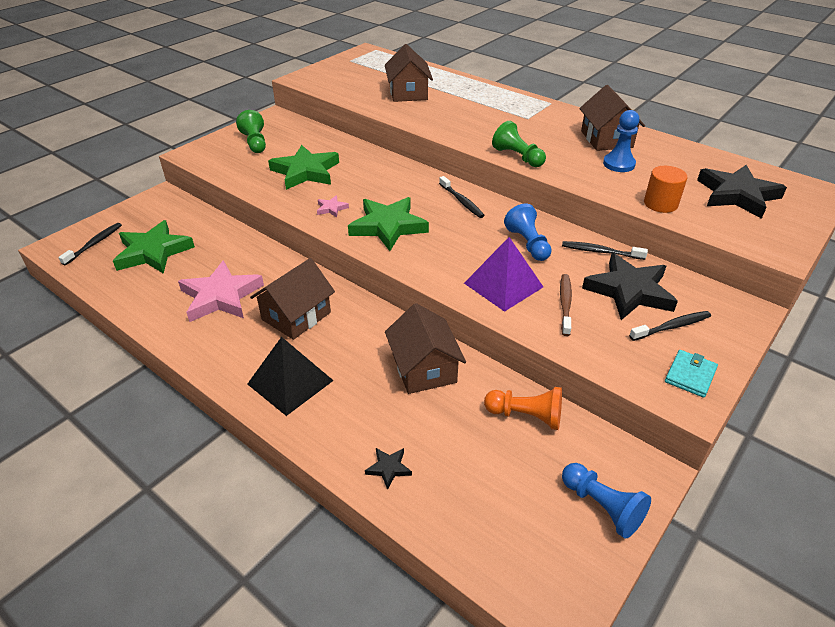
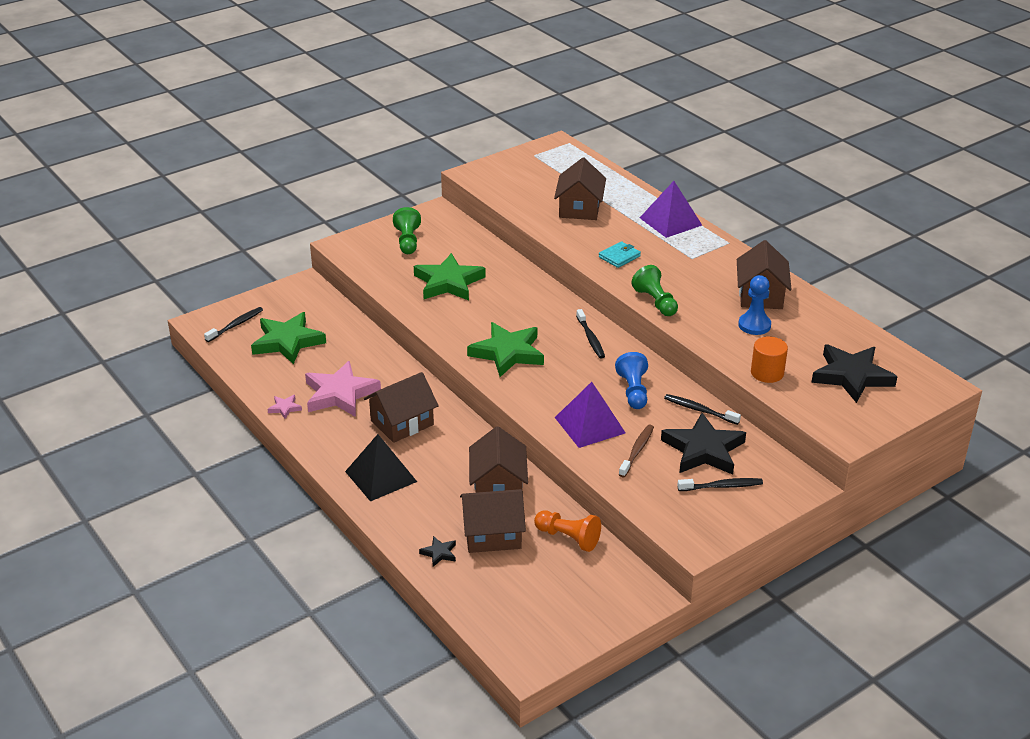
camera: 15 degrees right, 5 degrees down
pink star [317,195,349,217] -> pink star moved to [267,395,302,419]
blue pawn [562,463,651,539] -> none
turquoise wallet [665,350,718,398] -> turquoise wallet moved to [599,241,641,268]
none -> brown house [460,489,526,553]
none -> purple pyramid [640,181,702,238]

